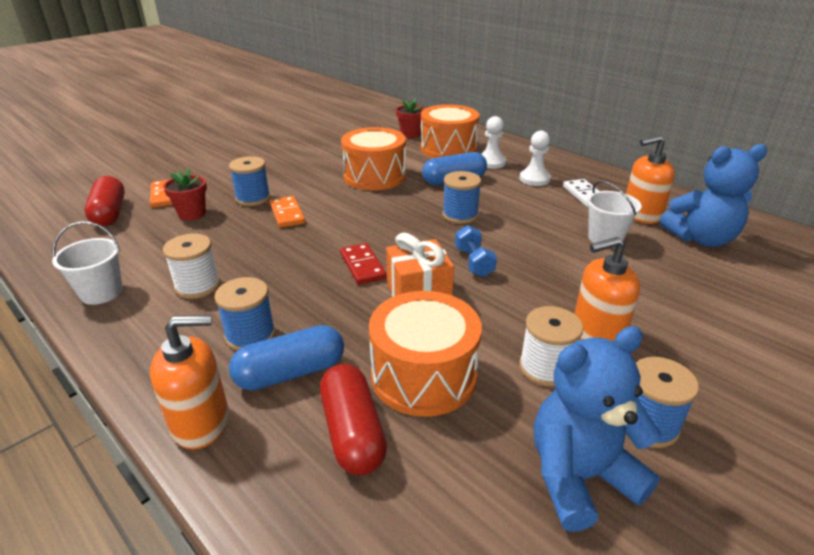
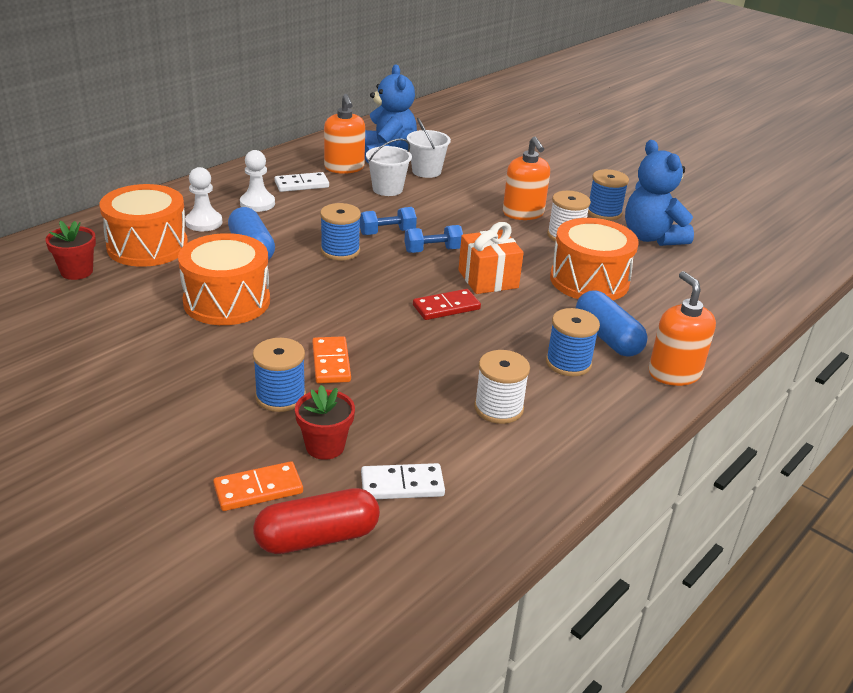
camera: 95 degrees left, 0 degrees up
white bucket [52,221,123,305] -> white bucket moved to [407,118,451,178]
orange domino [270,196,305,228] -> orange domino turned 75 degrees counterclockwise [312,336,351,383]
red capsule [320,364,387,475] -> none
none -> blue dumbbell [359,207,417,235]
none -> white domino [361,463,445,499]

